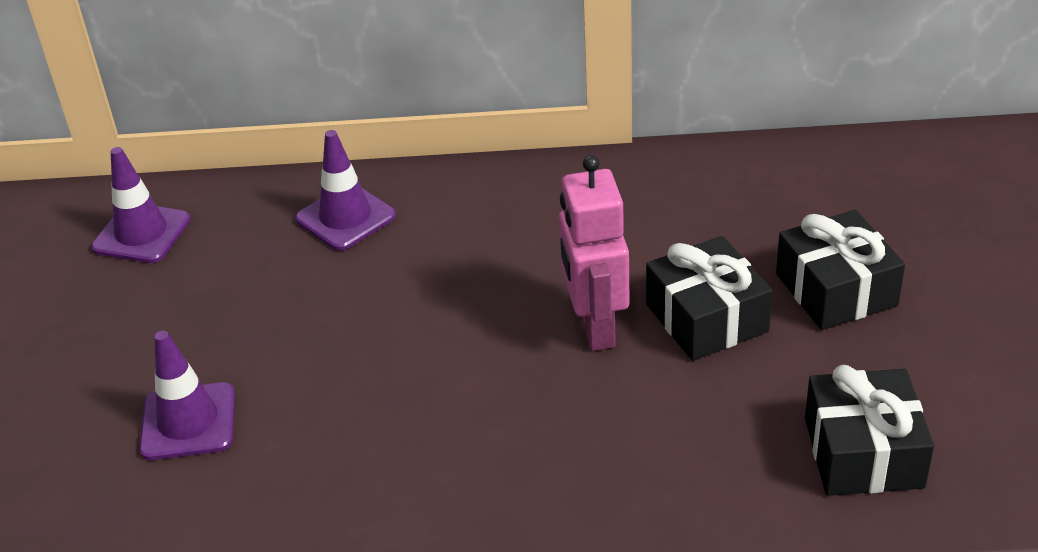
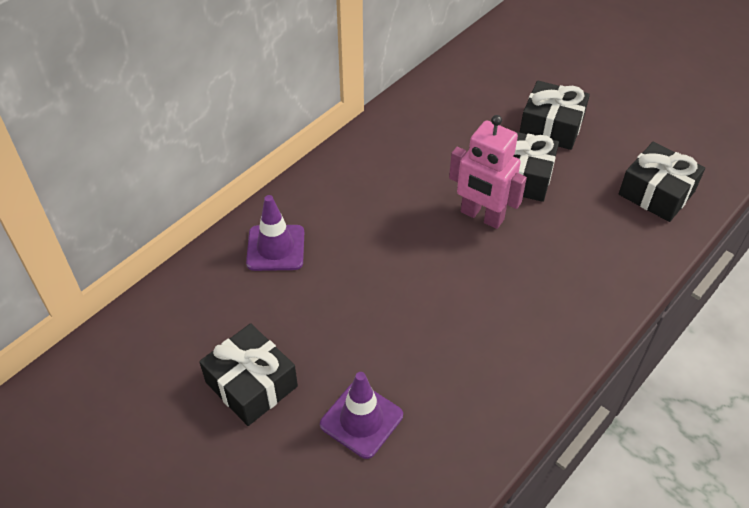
camera: 50 degrees left, 10 degrees up
purple traffic cone [91,147,191,263] -> none
none -> black gift [199,323,298,426]

